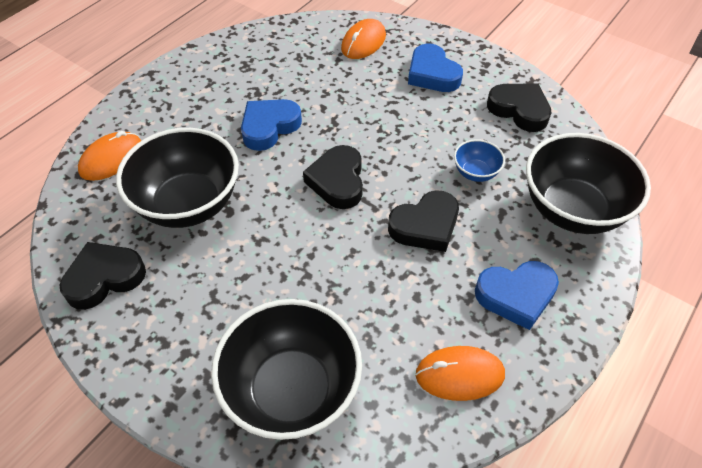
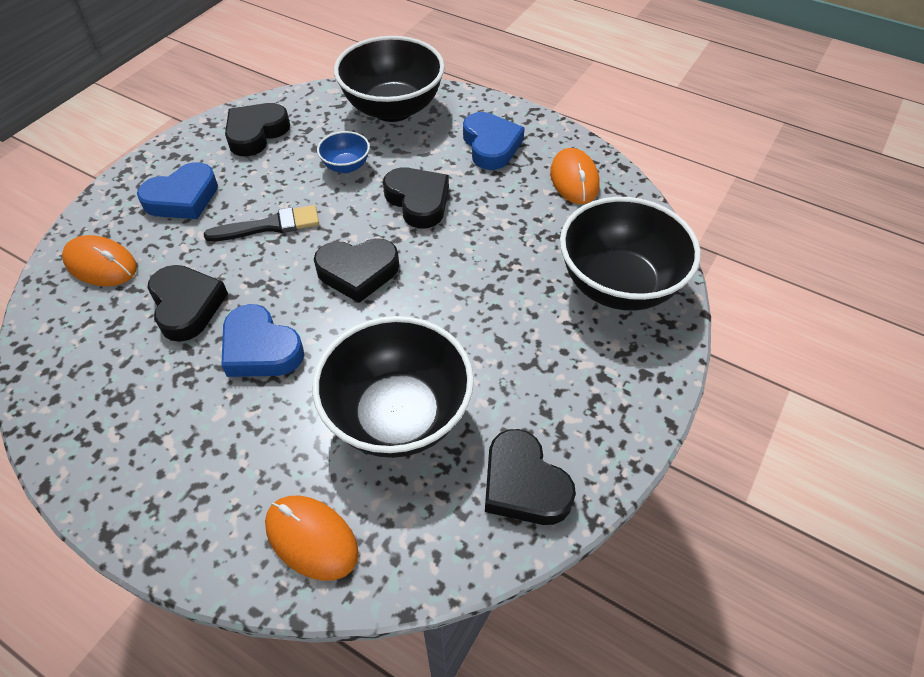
camera: 95 degrees left, 0 degrees up
none -> black heart [148,265,228,342]
none -> black brush [204,205,319,242]

